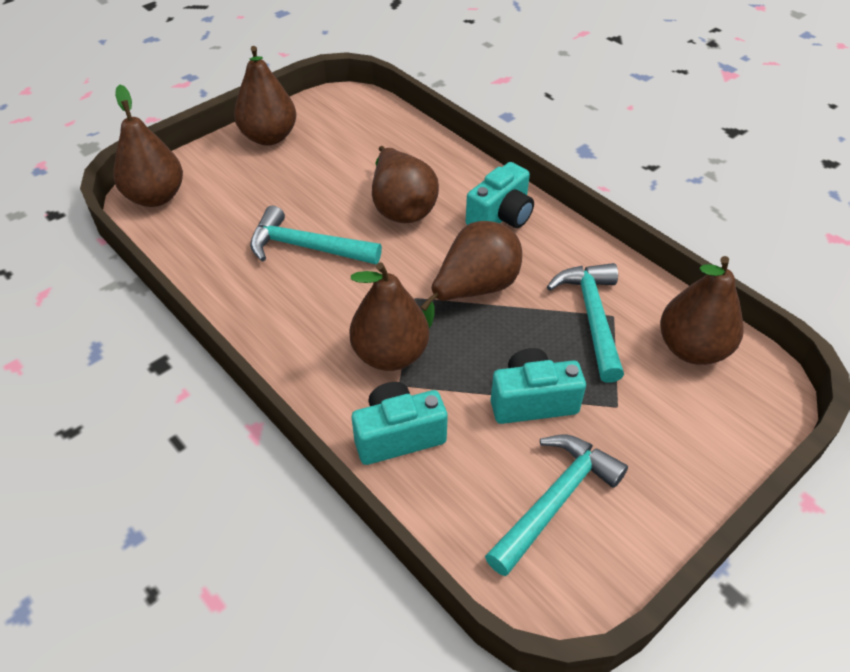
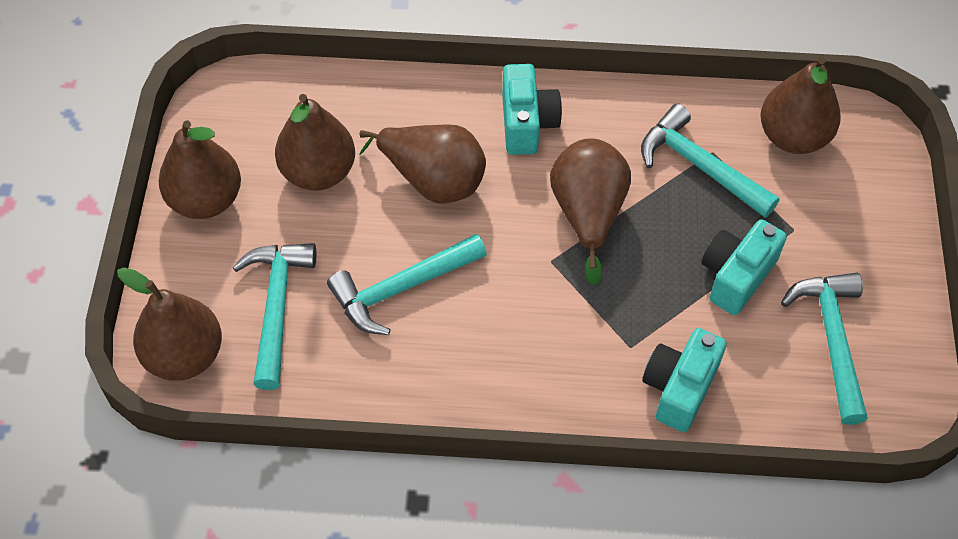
camera: 45 degrees left, 10 degrees up
brown pear [349,262,429,371] -> brown pear moved to [275,94,355,191]
none -> turquoise hammer [232,243,316,390]

